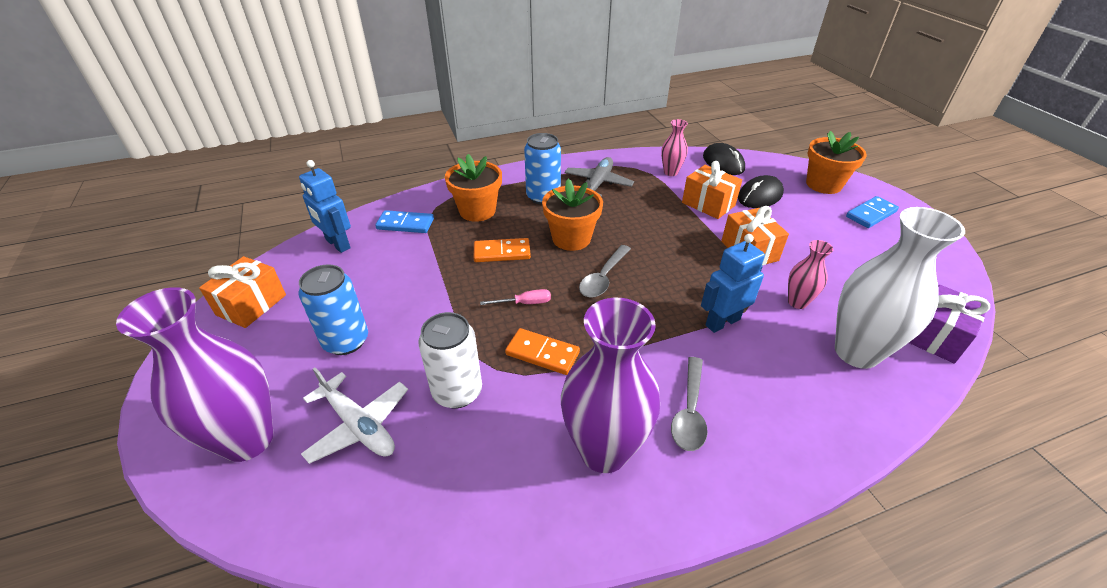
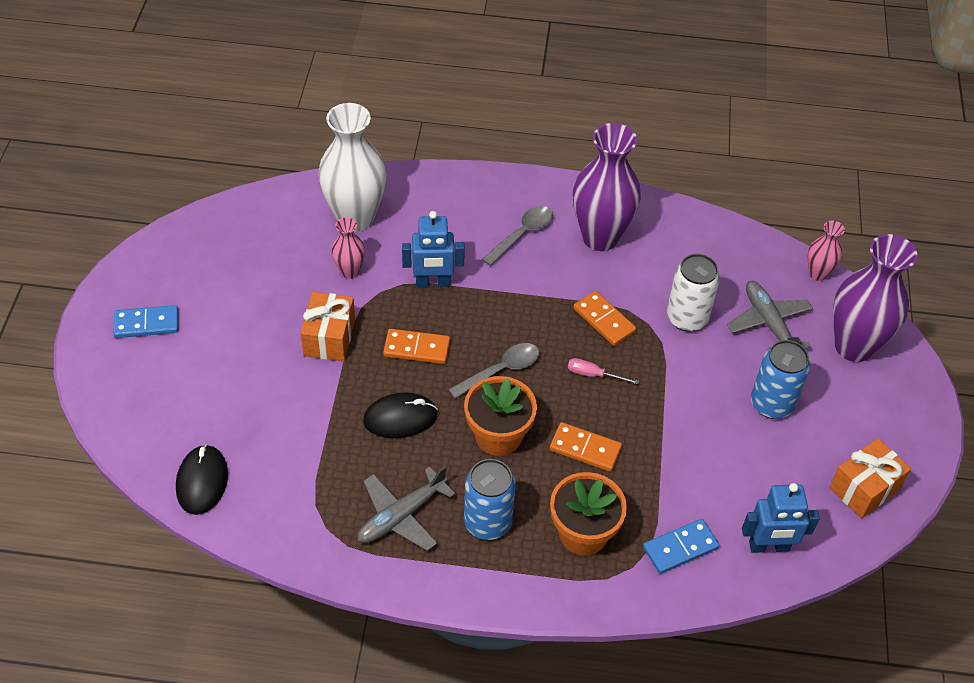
camera: 155 degrees left, 10 degrees up
blue robot [299,160,351,253] -> blue robot turned 105 degrees clockwise [742,483,820,553]
white plane [301,367,408,464] -> grey plane [727,281,813,349]
blue domino [375,210,434,233] -> blue domino turned 60 degrees counterclockwise [643,519,719,574]
pink vase [661,119,688,176] -> pink vase moved to [808,221,845,281]
orange gift [682,161,742,219] -> none
black mouse [738,175,784,208] -> black mouse moved to [363,392,438,438]
orange flower pot [806,131,867,194] -> none
purple gift [909,285,990,364] -> none
none -> orange domino [383,329,450,364]

